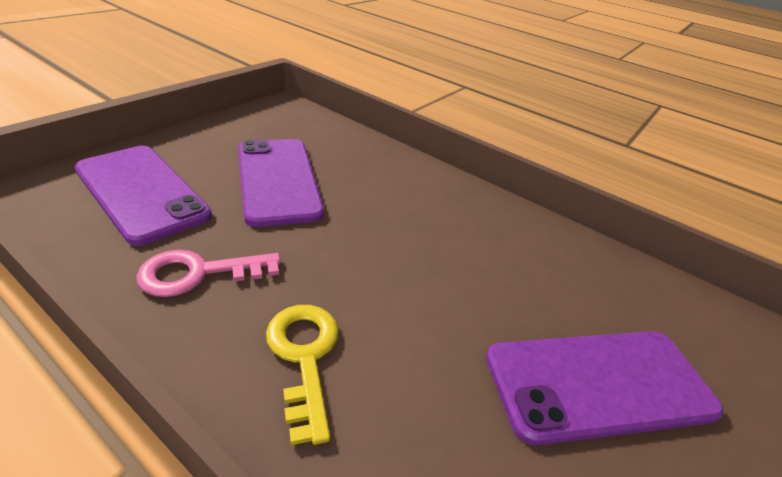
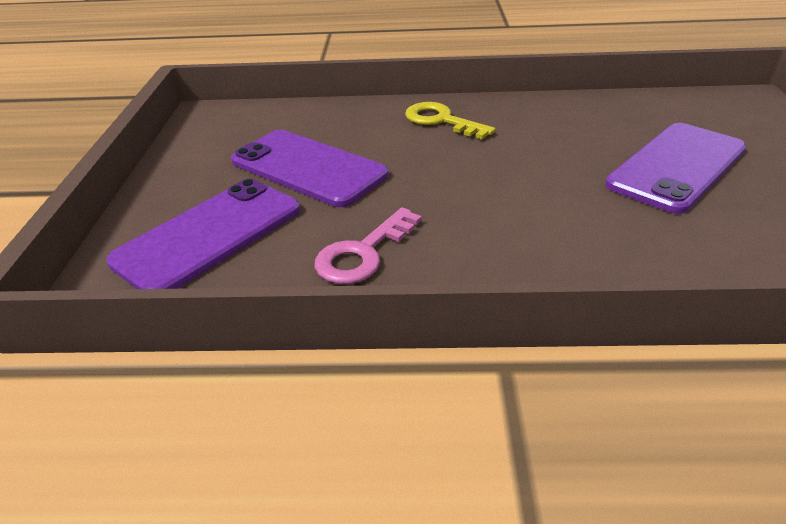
camera: 30 degrees left, 0 degrees up
purple phone [74,146,212,246] -> purple phone turned 60 degrees counterclockwise [106,179,300,289]
yellow key [266,305,339,445] -> yellow key moved to [405,102,496,139]

